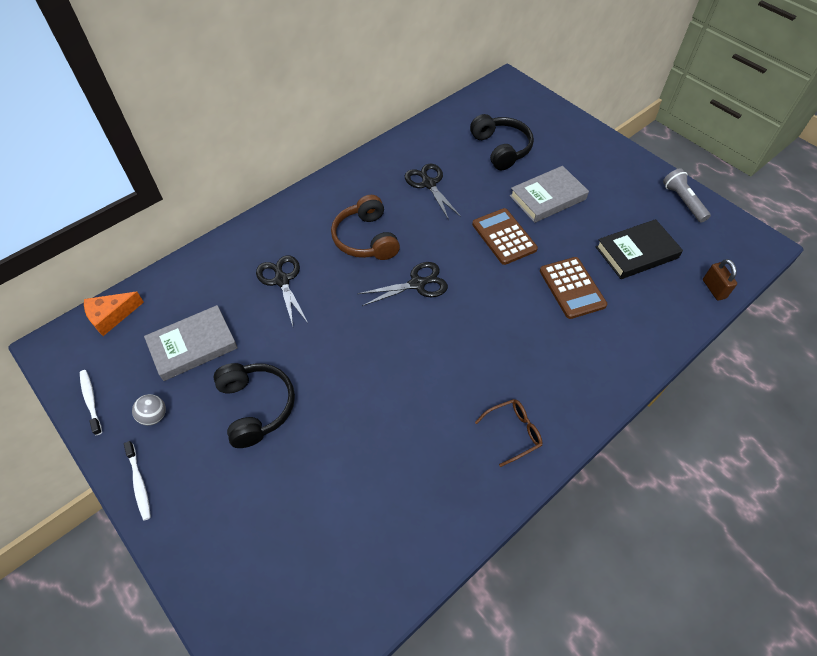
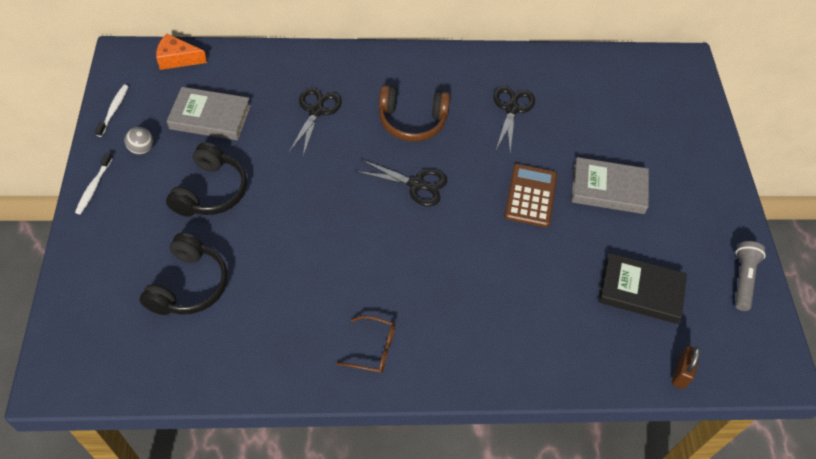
camera: 35 degrees right, 0 degrees up
brown headphones [331,195,400,260] -> brown headphones turned 105 degrees counterclockwise [379,85,450,142]
black headphones [470,114,534,170] -> black headphones moved to [139,233,228,315]
brown calculator [540,257,607,319] -> none

